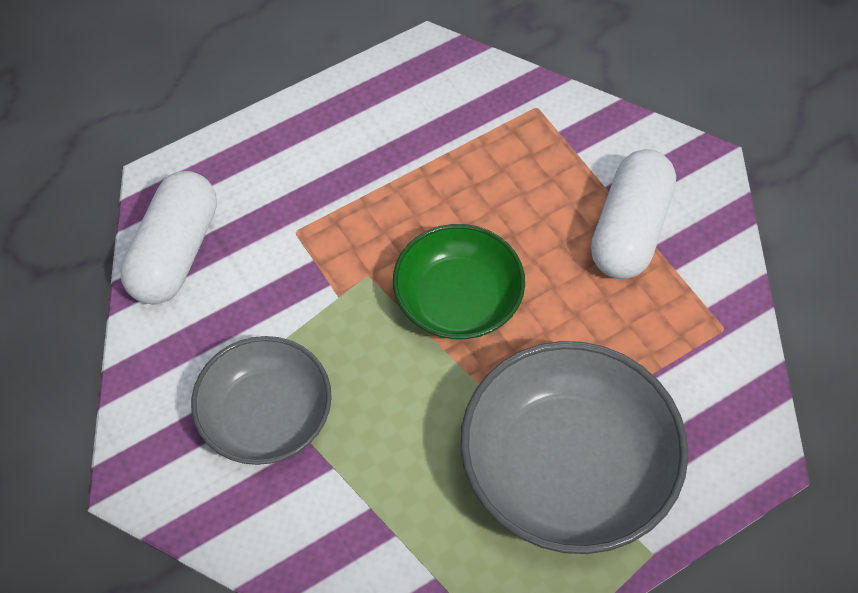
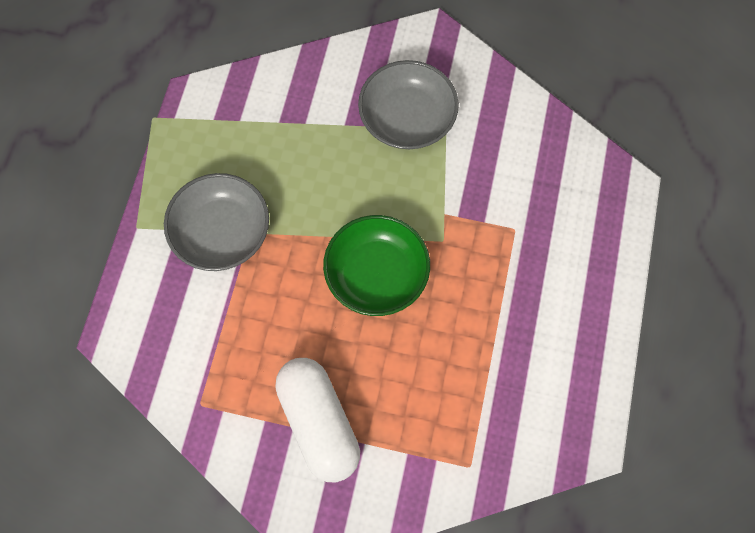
camera: 135 degrees right, 10 degrees up
white capsule [120,171,217,305] -> none
grey bowl [460,341,688,554] -> grey bowl [164,173,269,271], size x0.64

